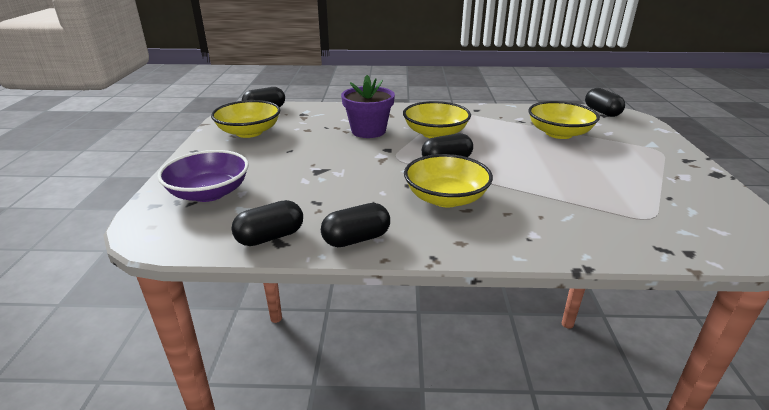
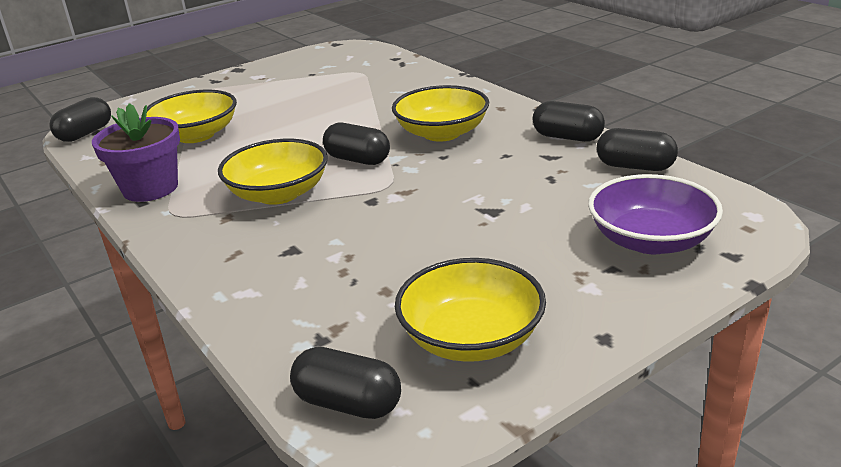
camera: 125 degrees left, 0 degrees up
purple flower pot [341,75,395,138] -> purple flower pot moved to [92,103,180,202]

